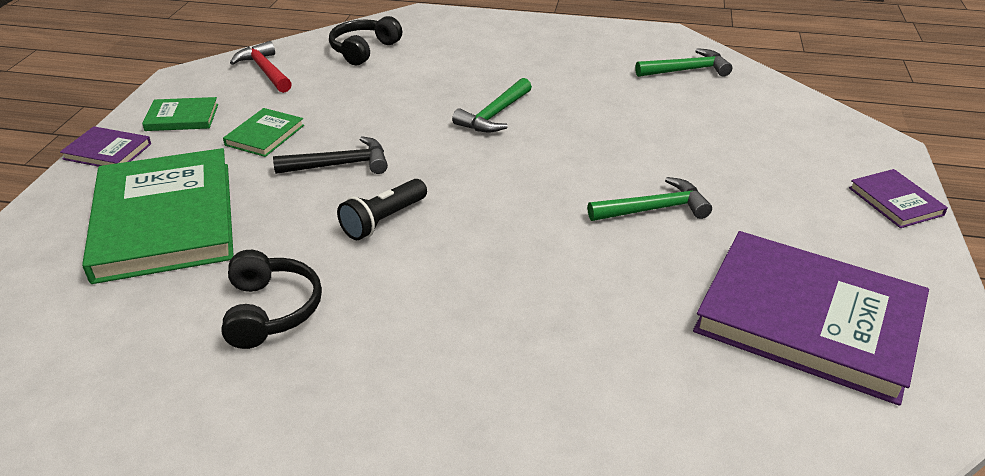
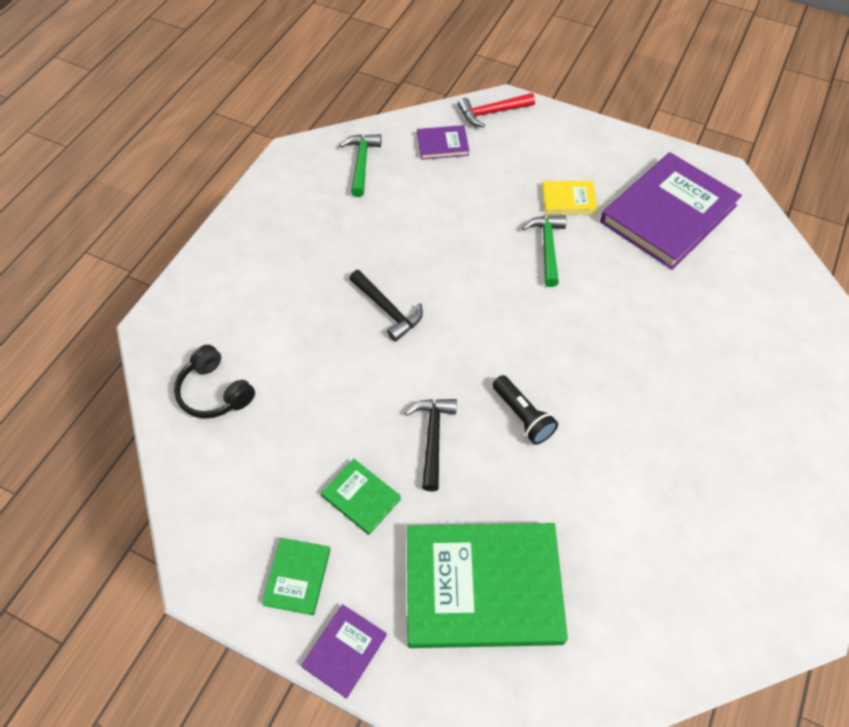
camera: 75 degrees left, 20 degrees up
black headphones [221,250,322,349] -> none
red hammer [230,41,292,93] -> red hammer moved to [458,93,535,128]
green hammer [452,78,532,132] -> black hammer [349,270,423,342]
purple book [849,169,948,228] -> purple book moved to [417,125,469,160]
none -> yellow book [542,181,598,215]

